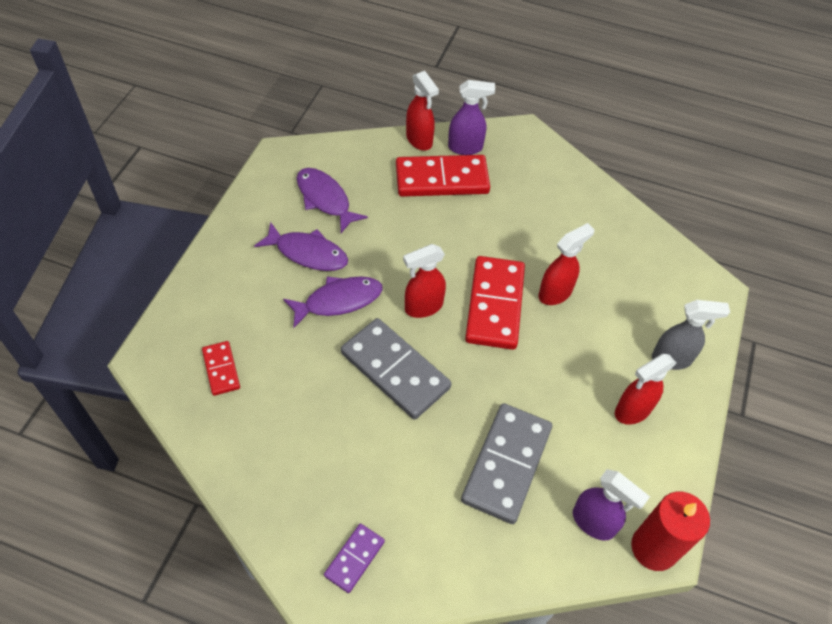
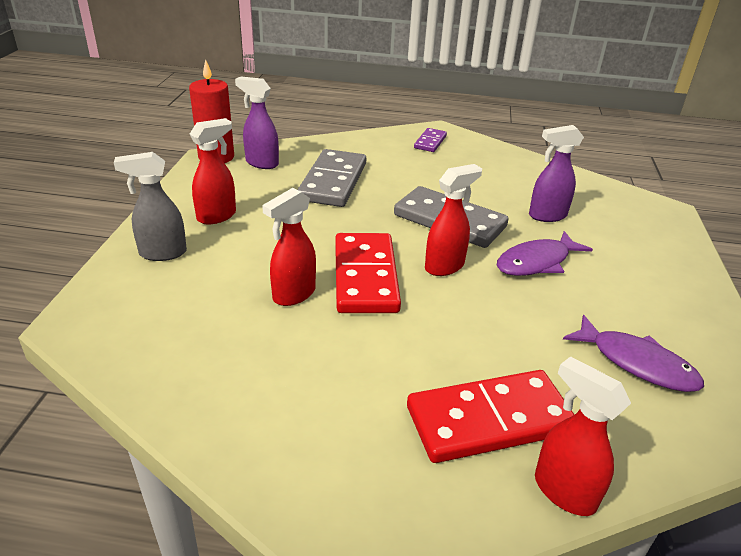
camera: 170 degrees right, 20 degrees down
red domino [202,341,240,396] -> none
purple fish [254,222,348,271] -> none
purple spray bottle [448,80,495,155] -> purple spray bottle moved to [529,125,584,222]

